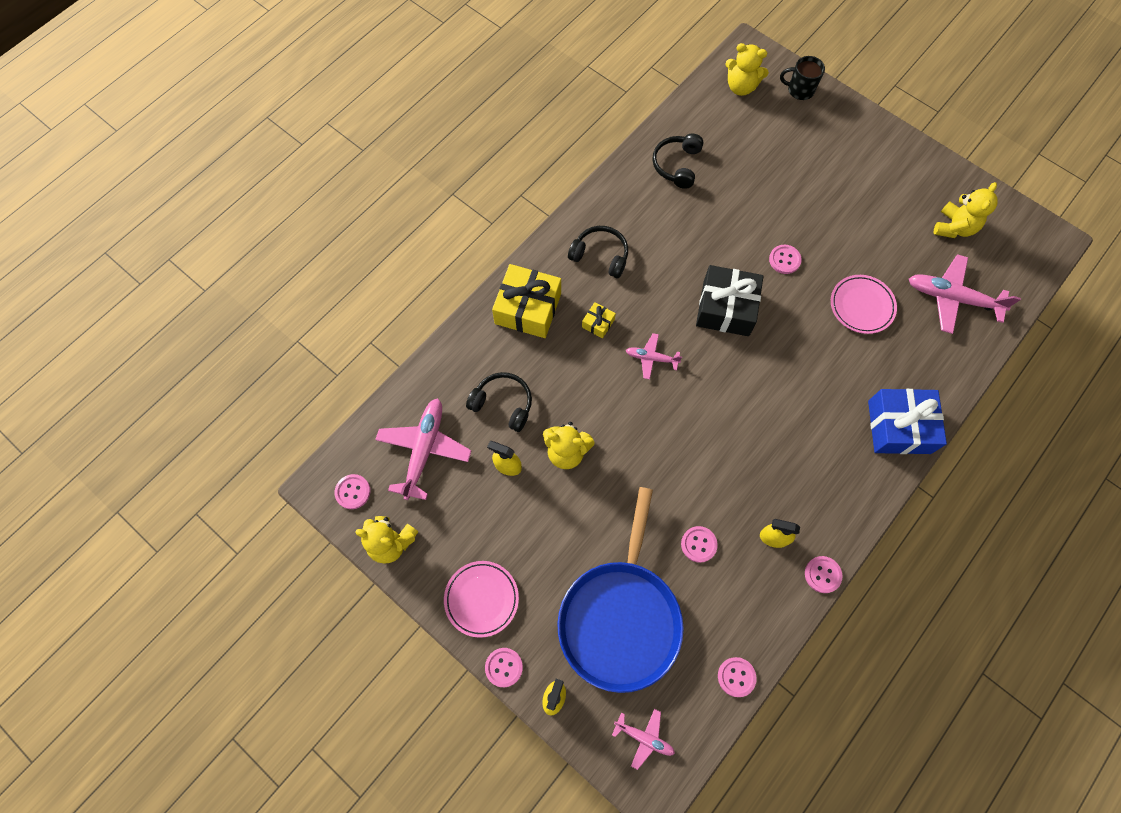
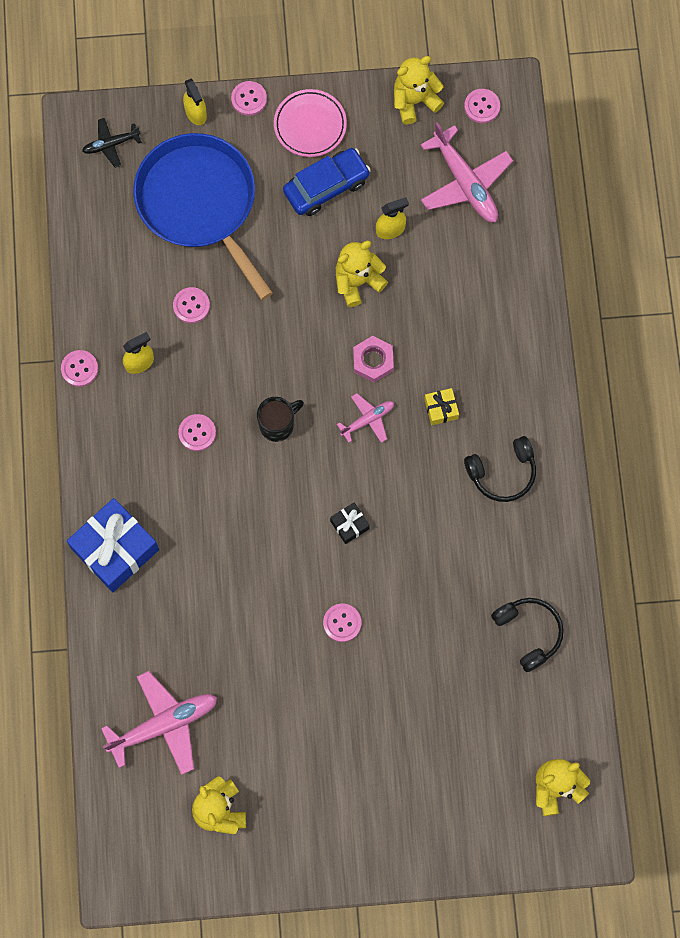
camera: 135 degrees right, 5 degrees up
black headphones [466,372,532,432] -> none
yellow gift [492,264,561,338] -> none
pink plane [612,709,675,770] -> black plane [82,118,142,168]
black gift [696,265,763,336] -> black gift [330,502,370,544], size x0.46
pink button [718,657,757,697] -> pink button moved to [178,414,216,451]
black mug [780,56,825,100] -> black mug moved to [257,397,304,442]
pink plate [831,275,897,334] -> none
none -> blue car [283,148,371,216]
none -> pink nut [353,336,394,383]

